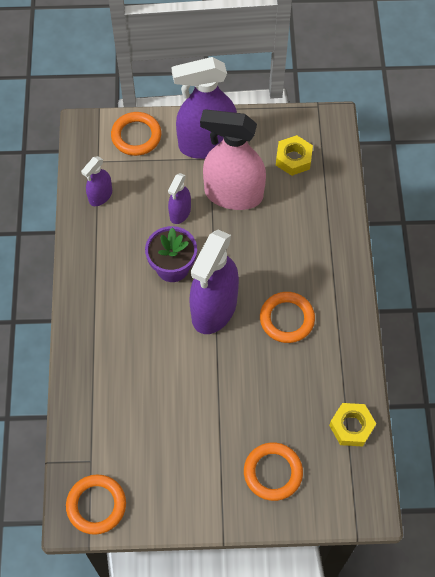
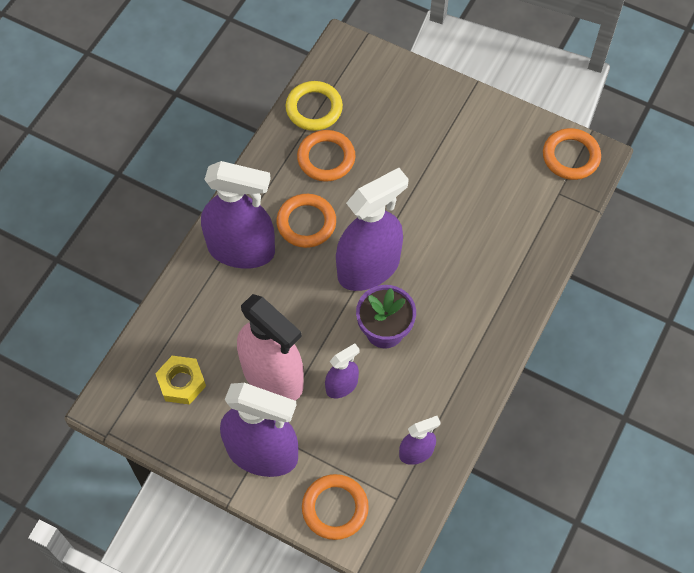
camera: 150 degrees left, 0 degrees up
orange ring [244,443,303,501] -> orange ring moved to [297,130,355,182]
yellow nut [329,403,376,447] -> yellow ring [286,81,343,131]
none -> purple spray bottle [201,161,275,269]

